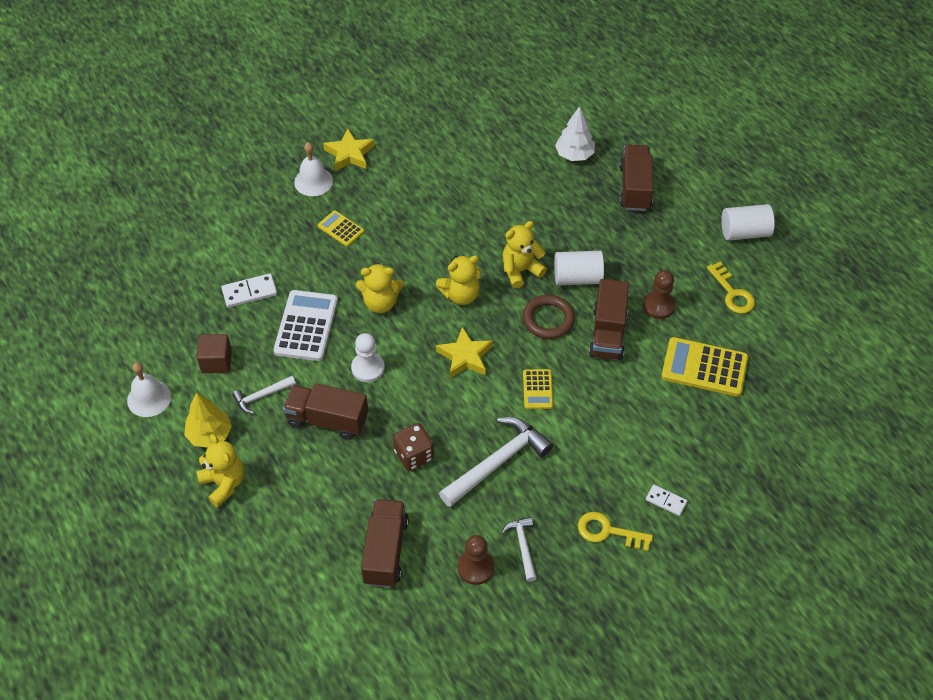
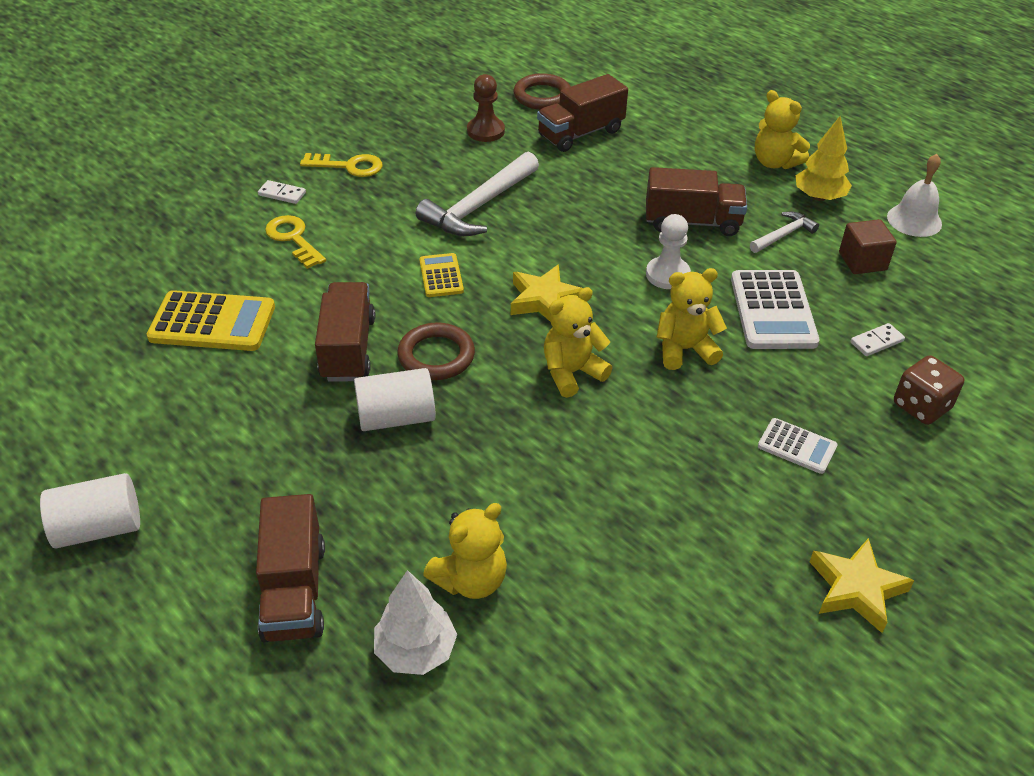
camera: 170 degrees right, 10 degrees down
white domino [221,273,277,308] -> white domino [850,323,905,356], size x0.66
white bell [294,142,333,196] -> none
yellow calculator [318,210,364,247] -> white calculator [758,418,838,474]
brown truck [361,499,409,588] -> brown truck turned 60 degrees clockwise [537,74,628,152]
brown dice [393,423,434,471] -> brown dice moved to [894,355,964,425]
white hammer [501,517,537,582] -> none
yellow teddy bear [502,221,547,288] -> yellow teddy bear moved to [423,503,507,599]
brown pawn [643,270,675,319] -> none
yellow key [707,262,755,314] -> yellow key moved to [265,215,326,269]
none -> brown ring [514,73,571,110]

